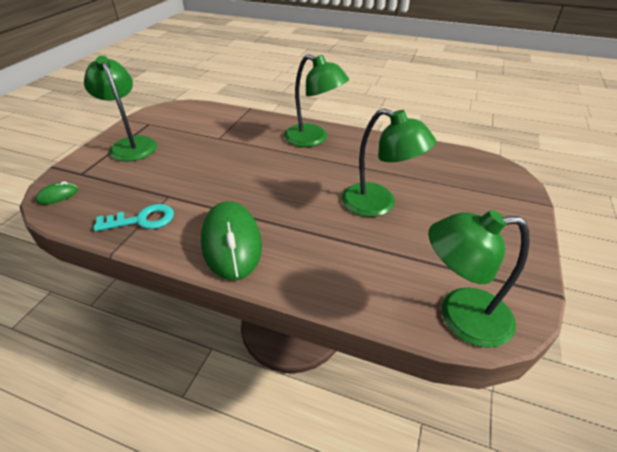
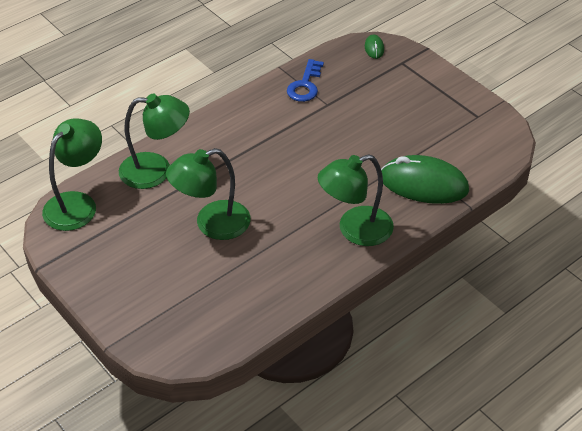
camera: 120 degrees right, 5 degrees up
green lamp [84,56,157,162] -> green lamp moved to [119,94,190,189]
turquoise key [94,204,174,231] -> blue key [287,59,324,102]
green mouse [201,201,262,280] -> green mouse moved to [381,155,469,204]

